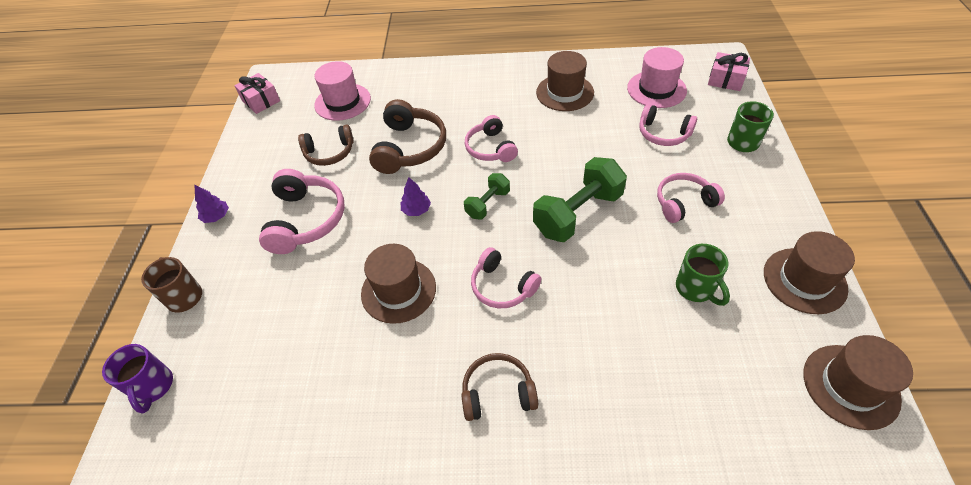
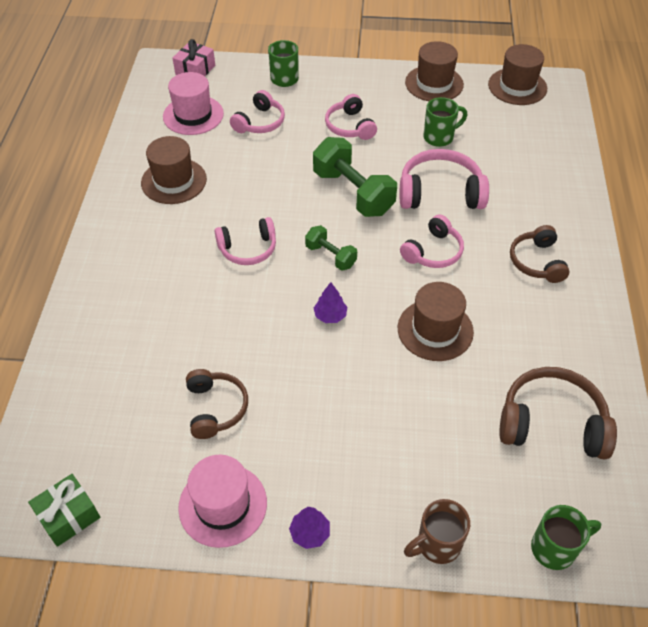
camera: 90 degrees left, 0 degrees up
purple mug [102,344,173,414] -> green mug [531,505,601,570]
pink gift [234,73,280,114] -> green gift [28,474,100,547]
pink headphones [259,169,345,254] -> pink headphones moved to [400,149,489,209]
pink hat [314,61,371,121] -> pink hat moved to [178,455,267,548]
brown headphones [369,99,446,174] -> brown headphones moved to [499,367,617,460]

